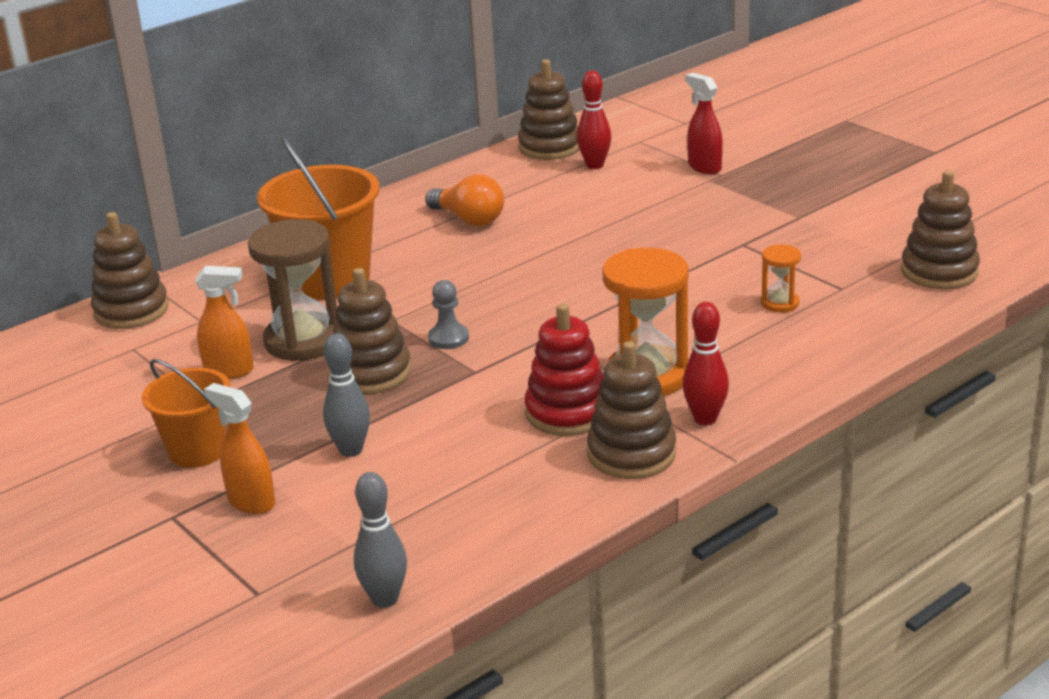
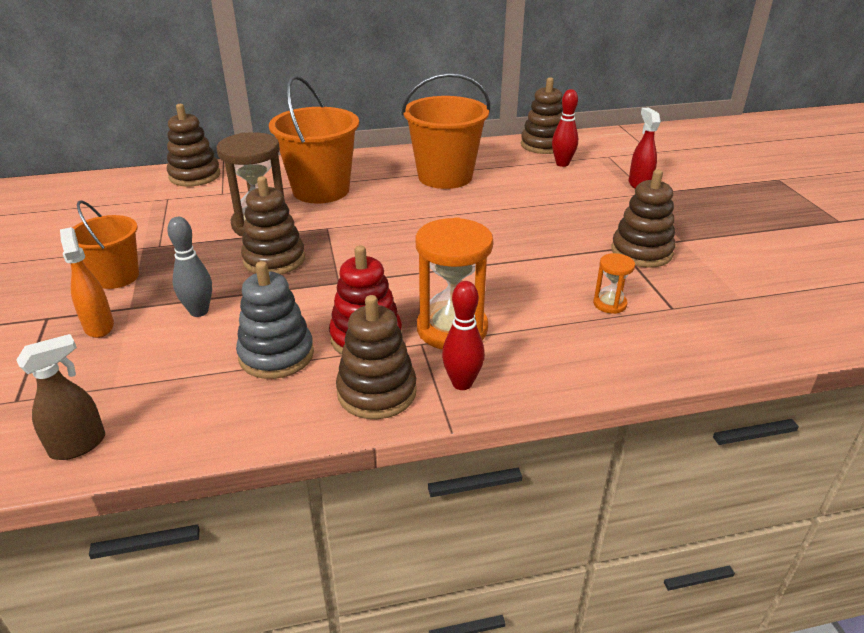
camera: 25 degrees right, 5 degrees up
orange spray bottle [195,266,254,379] -> none
grey bowling pin [354,472,407,608] -> brown spray bottle [16,334,105,460]
orange light bulb [425,174,504,226] -> orange bucket [401,73,490,189]
grey pawn [428,280,469,349] -> none
brown stacking toy [901,170,980,289] -> brown stacking toy moved to [611,169,675,267]
none -> grey stacking toy [236,261,314,379]

